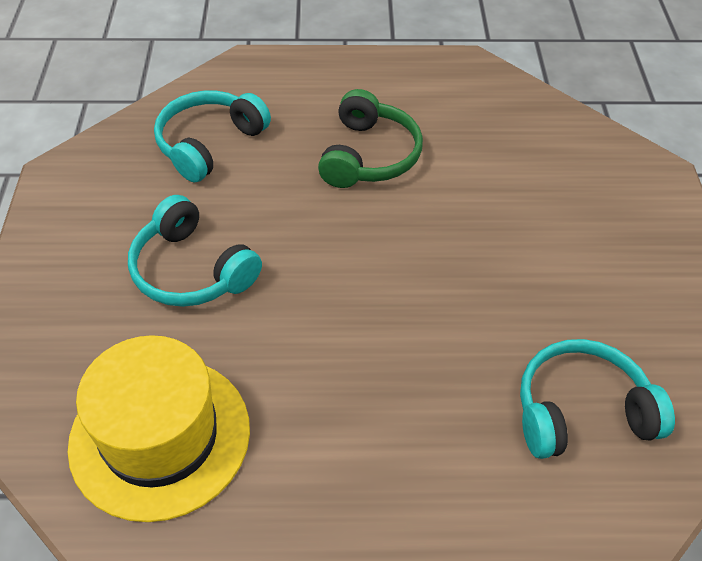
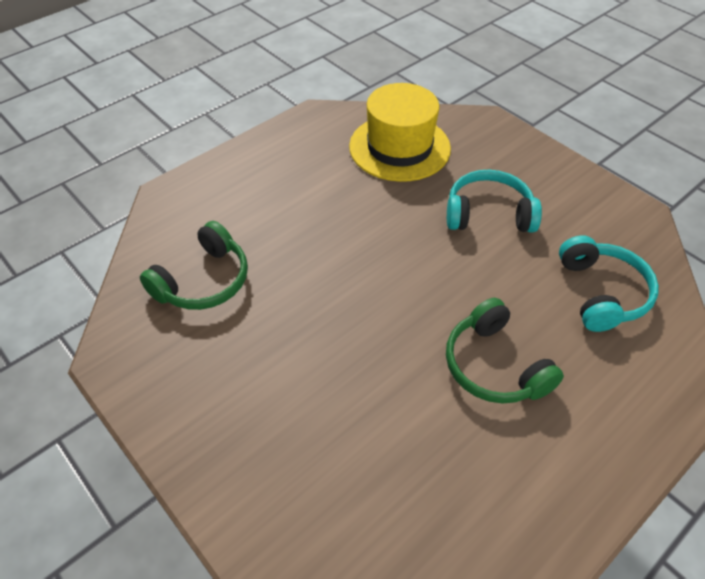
camera: 140 degrees right, 0 degrees up
turquoise headphones [520,339,675,459] -> green headphones [140,221,248,310]

